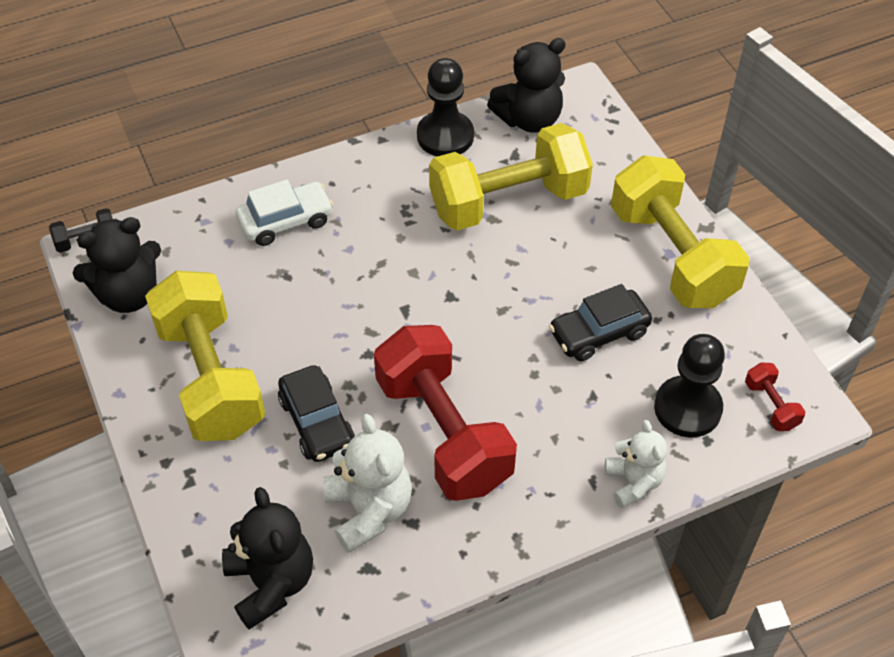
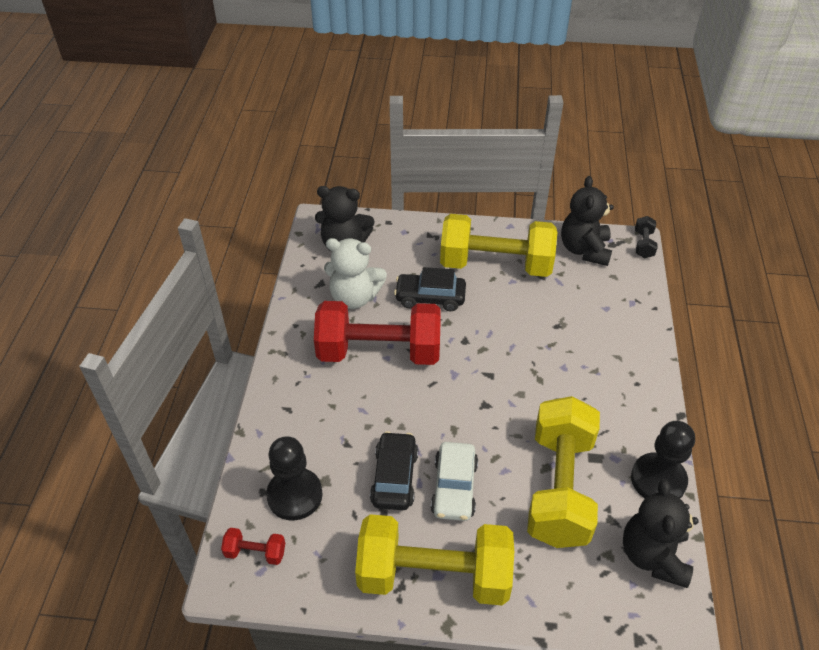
camera: 120 degrees right, 5 degrees down
white car [236,179,334,246] -> white car moved to [431,442,478,521]
white teddy bear [605,420,667,508] -> none

